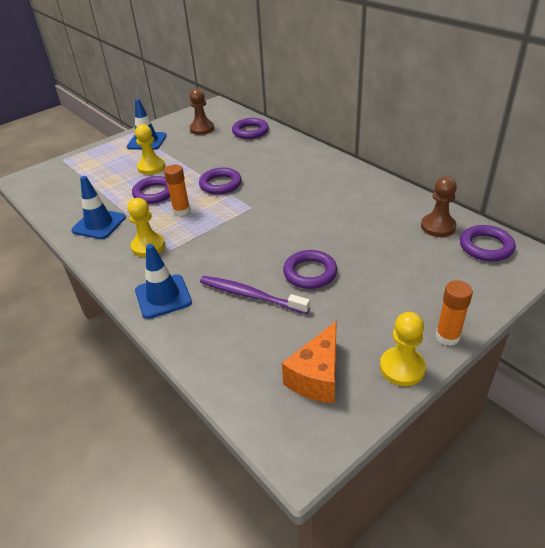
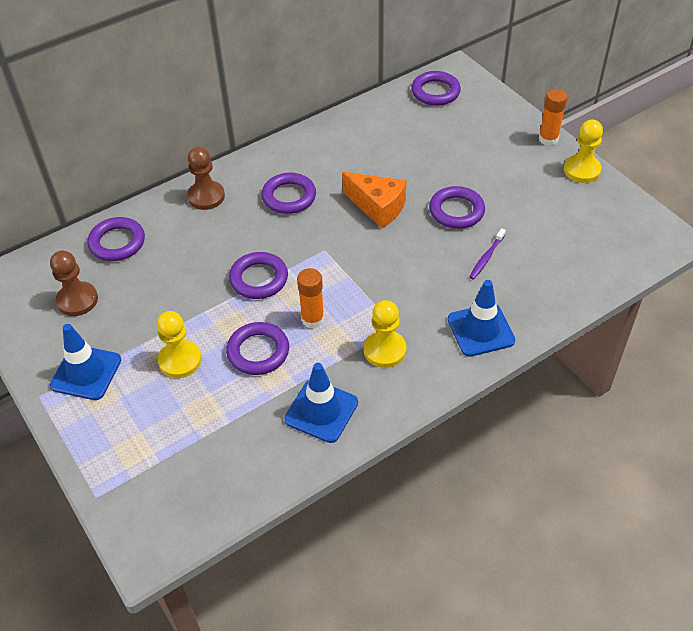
camera: 85 degrees left, 10 degrees up
purple toothbrush [200,276,310,314] -> purple toothbrush [469,228,506,280], size x0.57
orange cheese [282,321,337,404] -> orange cheese moved to [342,172,406,228]
brown pawn [421,177,457,237] -> brown pawn moved to [187,147,225,210]
none -> purple ring [262,173,316,214]

